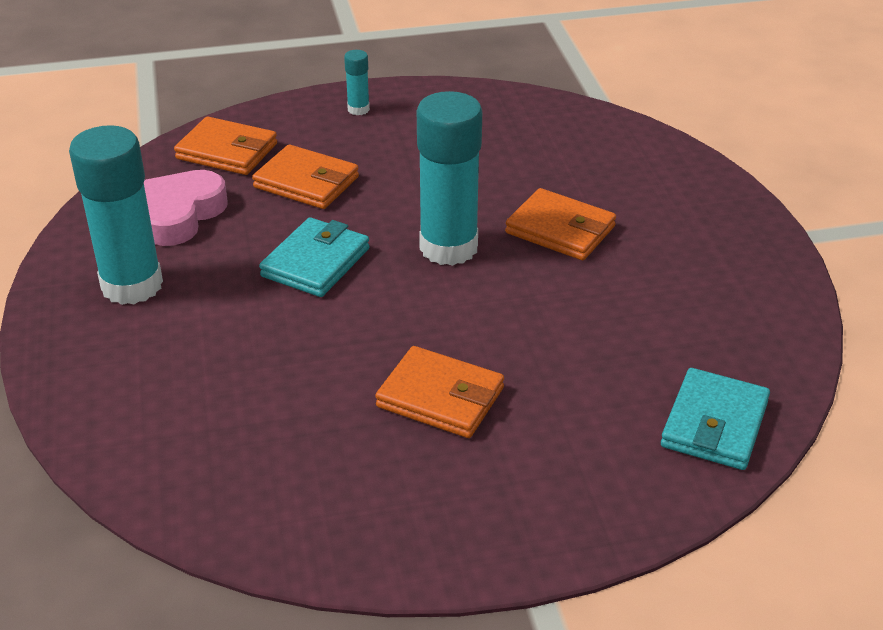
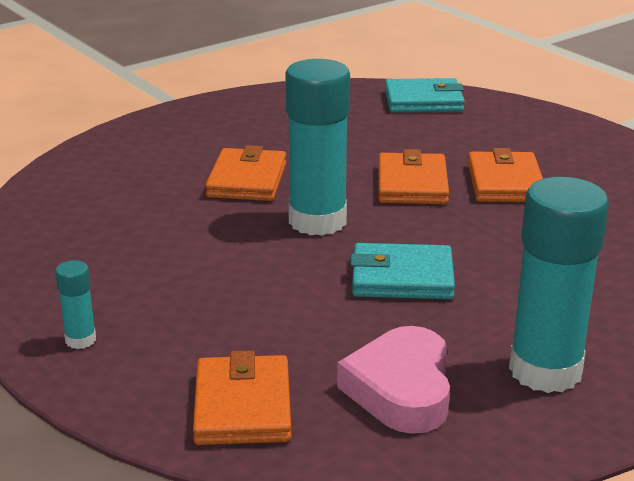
camera: 115 degrees left, 10 degrees down
pink heart [144,170,228,246] -> pink heart turned 90 degrees clockwise [337,326,450,434]
orange wallet [252,145,359,209] -> orange wallet moved to [378,149,449,204]

